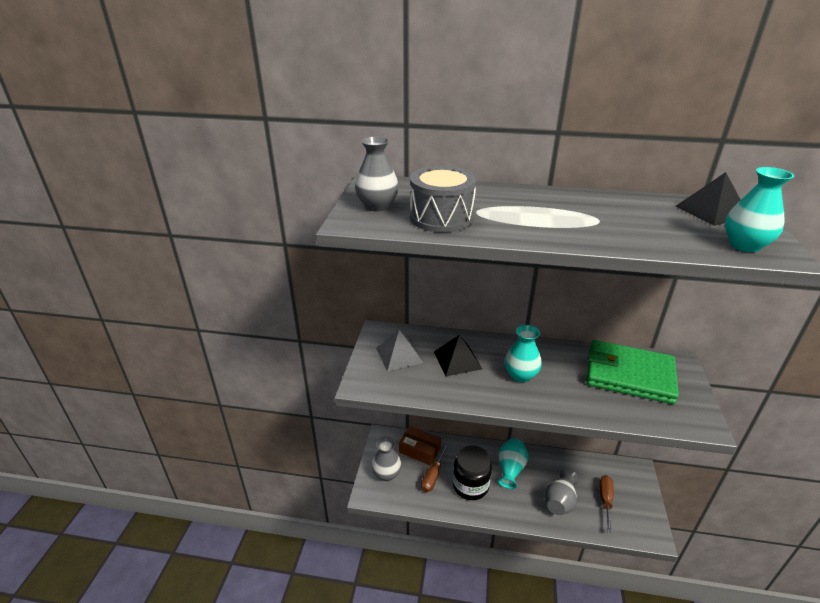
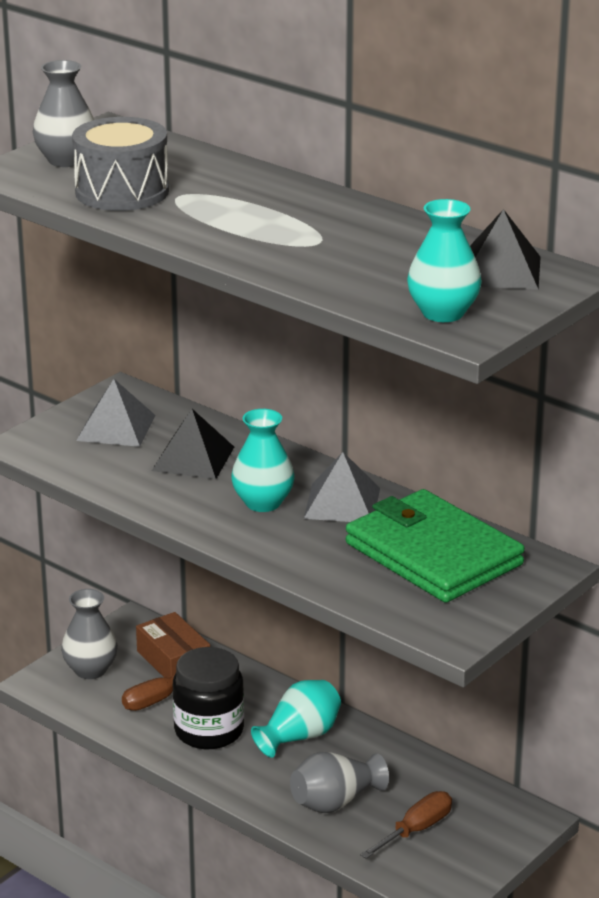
camera: 30 degrees right, 5 degrees down
none -> grey pyramid [304,452,380,522]

